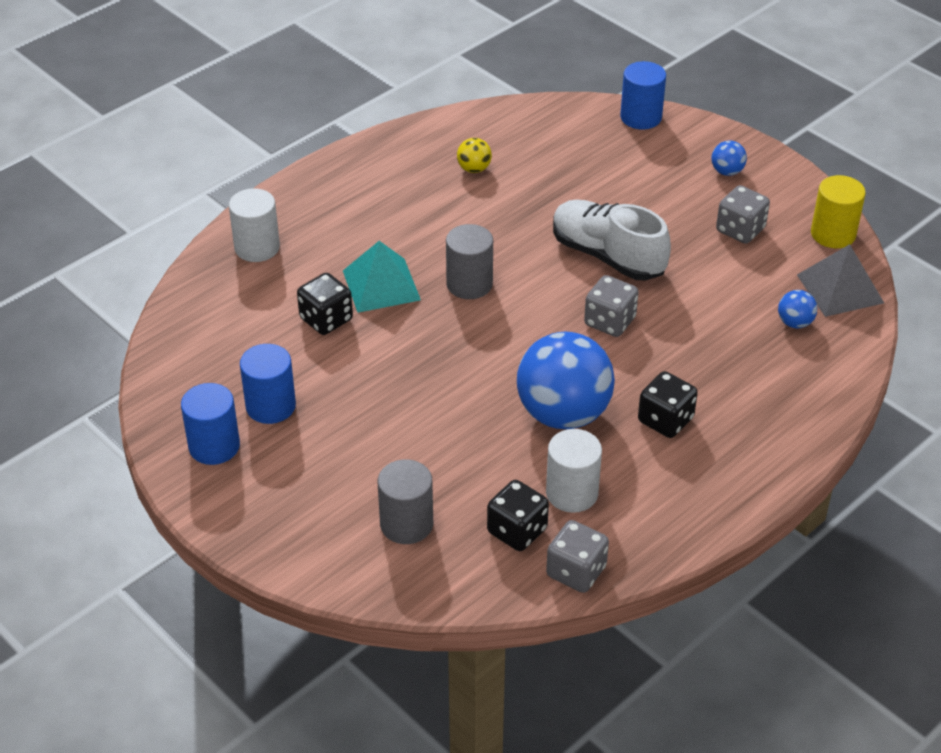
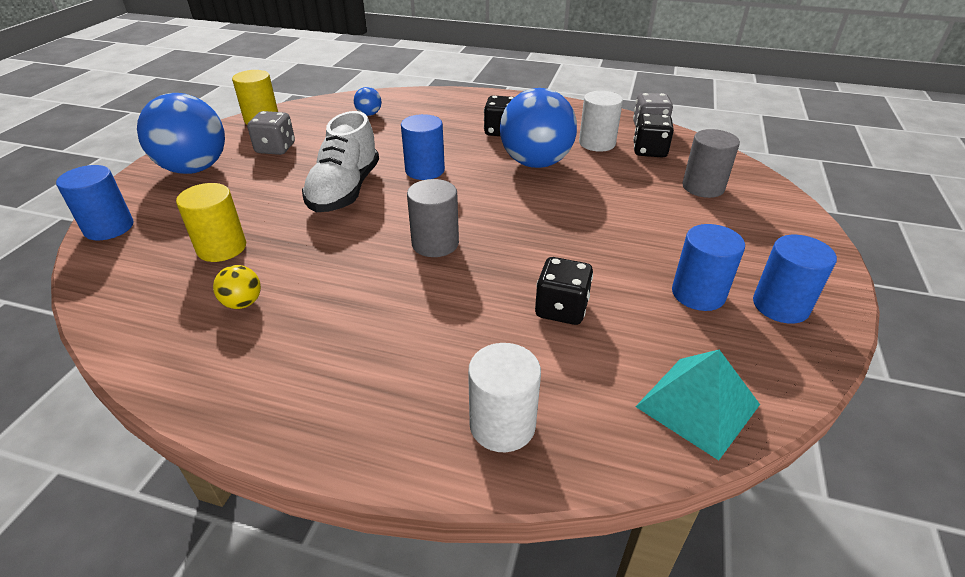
camera: 120 degrees left, 5 degrees down
turquoise pyramid [343,241,421,313] -> turquoise pyramid moved to [635,350,760,460]
grey dice [584,275,639,337] -> blue cylinder [401,114,445,180]
blue ball [711,140,747,176] -> blue ball [137,93,225,174], size x2.37
grey pyramid [797,244,884,317] -> none
none -> yellow cylinder [176,183,246,262]

